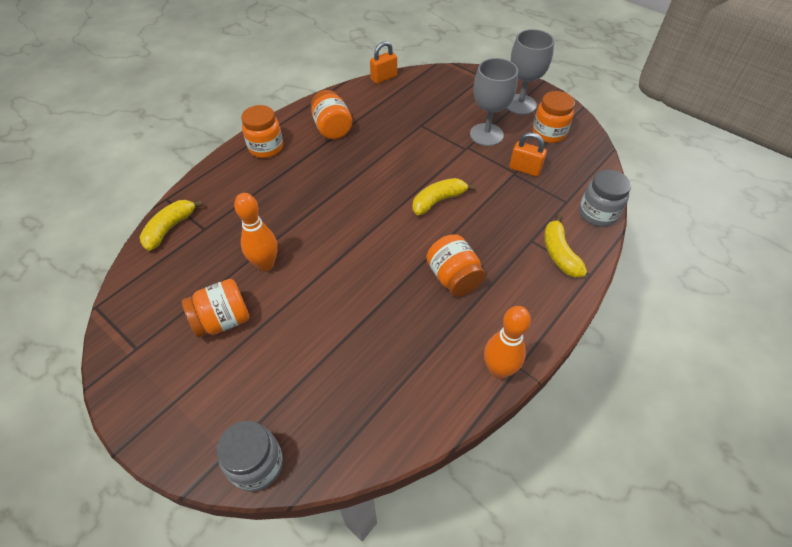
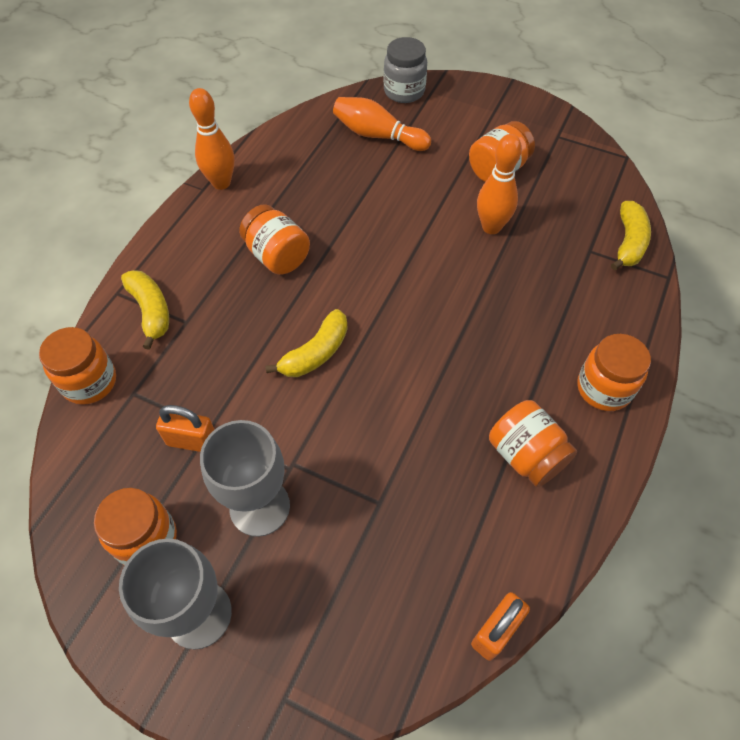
camera: 165 degrees right, 5 degrees up
grey jar [579,170,631,227] -> orange jar [39,327,116,405]
none -> orange bowling pin [333,97,431,151]

